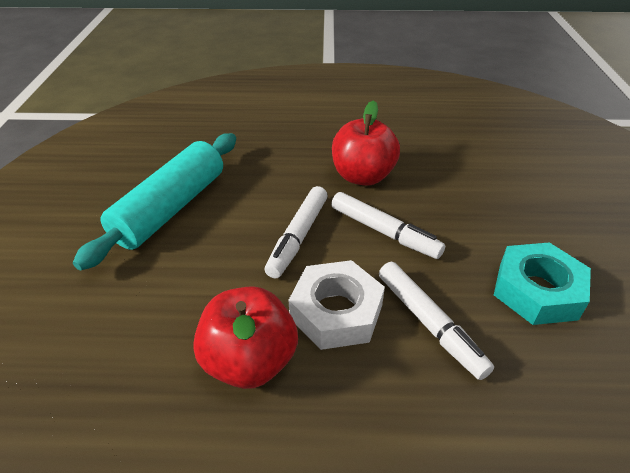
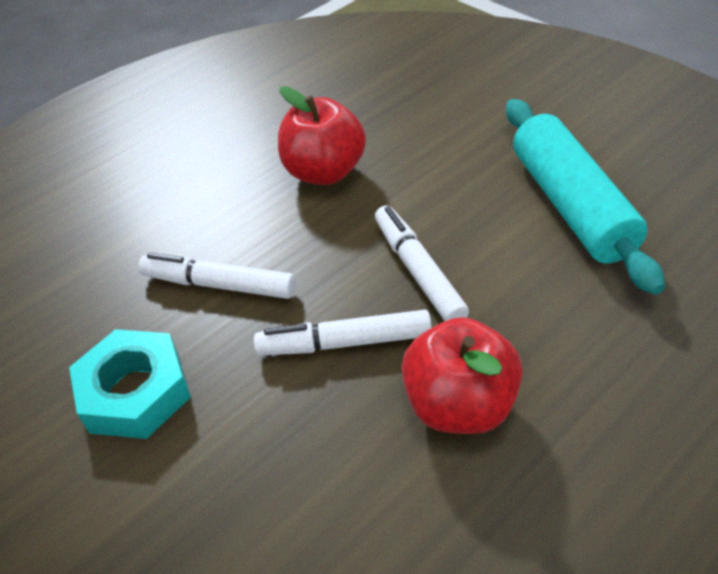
camera: 140 degrees right, 5 degrees up
white nut [288,260,385,350] -> none

